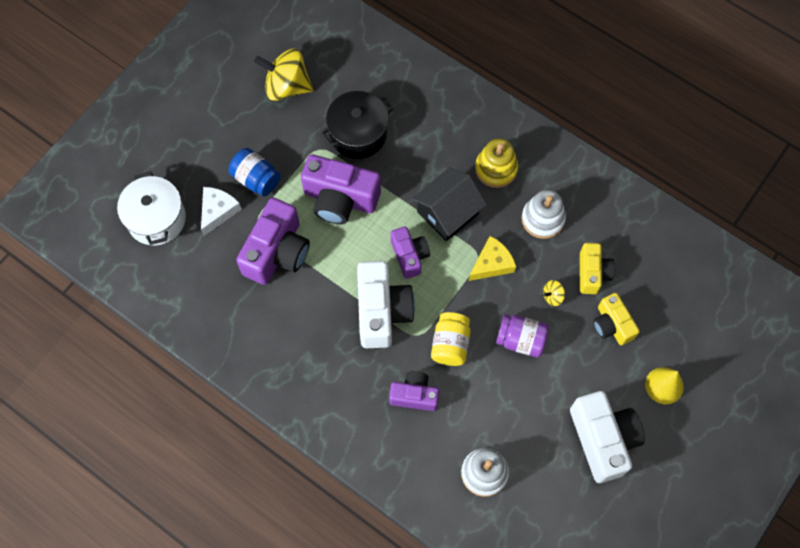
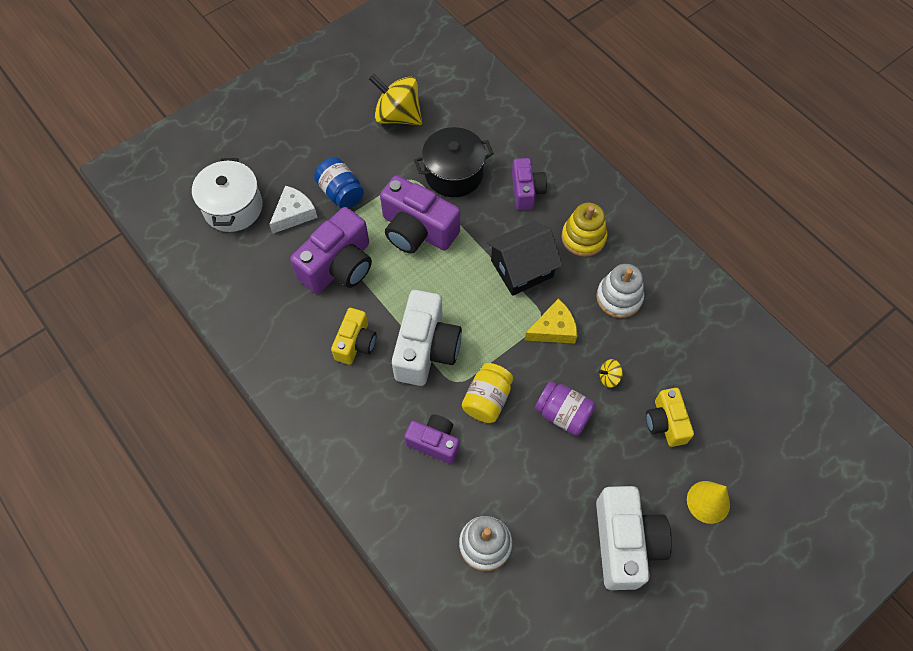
camera: 15 degrees right, 5 degrees down
purple camera [391,226,430,279] -> purple camera moved to [512,158,547,210]
yellow camera [580,243,615,294] -> yellow camera moved to [331,308,377,365]

